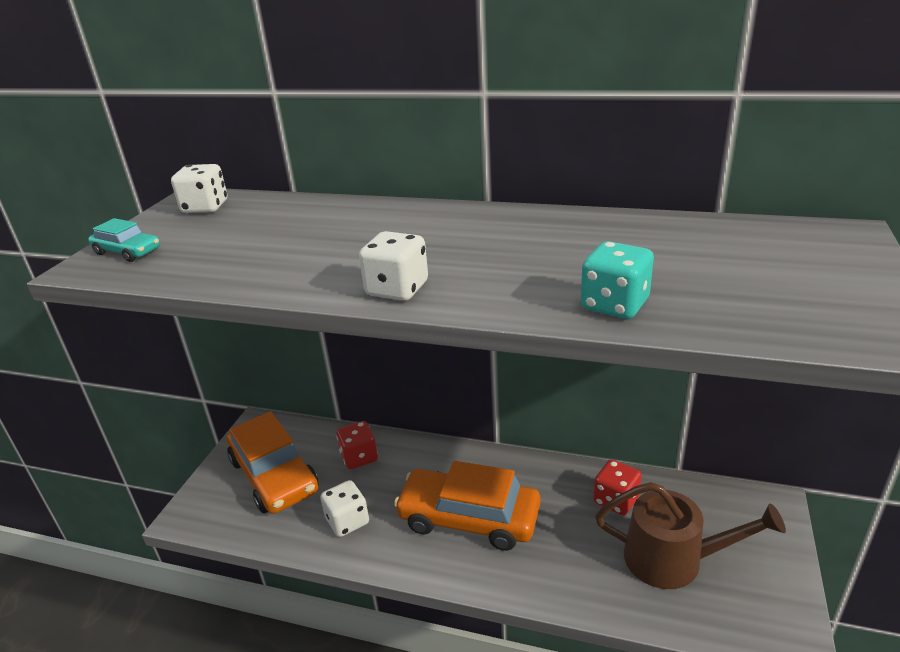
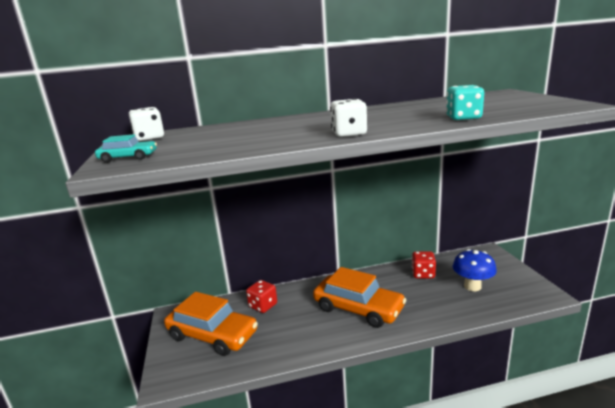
camera: 30 degrees left, 10 degrees down
white dice [320,480,369,537] -> none
orange car [394,461,540,551] -> orange car turned 135 degrees counterclockwise [313,267,406,328]
brown watering can [595,482,786,589] -> blue mushroom [453,249,497,291]

